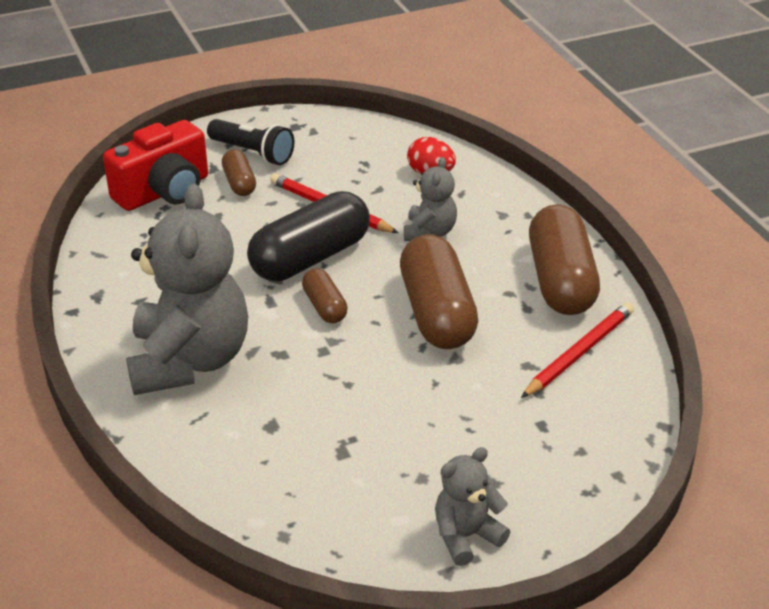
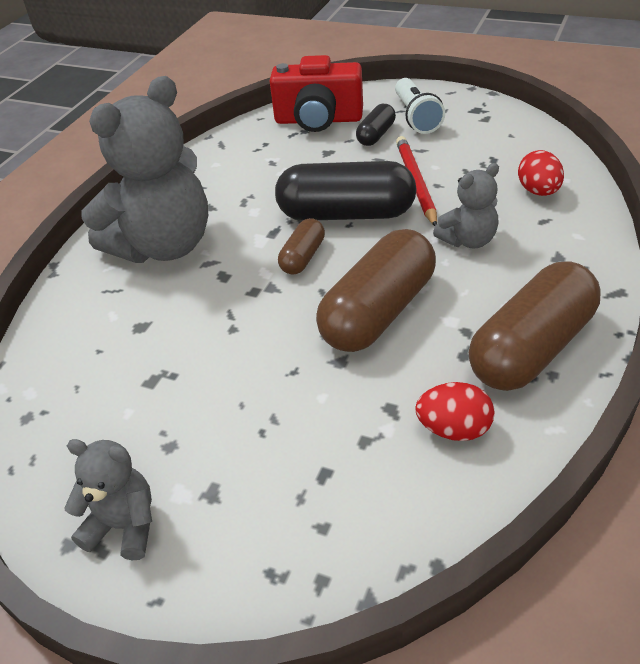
camera: 50 degrees right, 5 degrees up
black flashlight [207,119,294,165] -> white flashlight [395,78,445,134]
brown capsule [222,150,256,196] -> black capsule [356,104,396,146]
red pencil [521,302,634,398] -> red egg [415,382,494,441]

